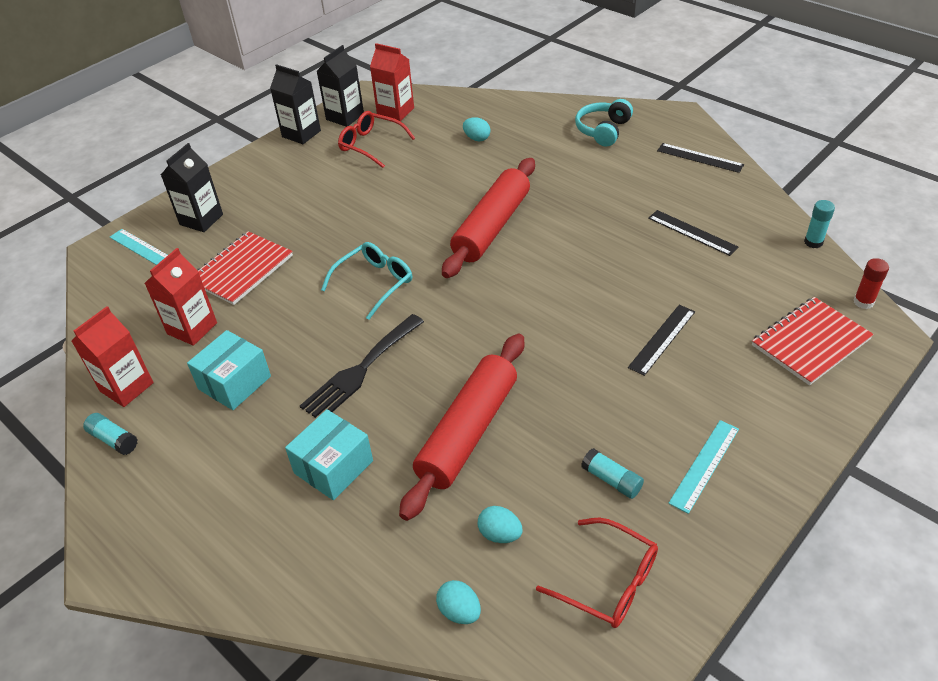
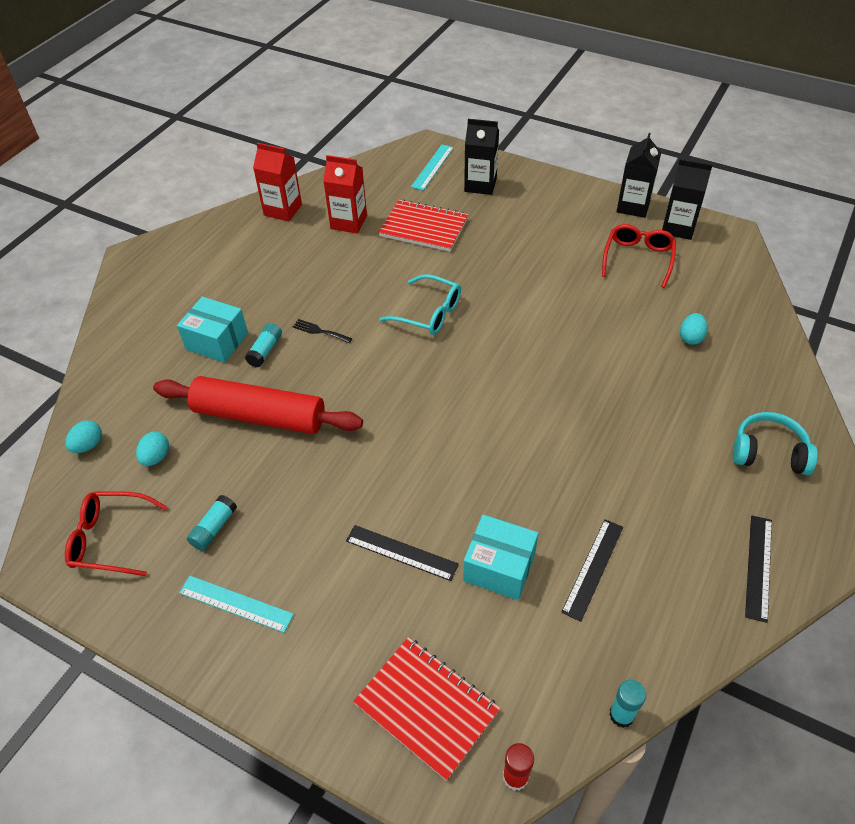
camera: 75 degrees right, 5 degrees up
turquoise glue stick [83,413,138,455] -> turquoise glue stick moved to [245,323,282,367]
turquoise box [187,330,271,410] -> turquoise box moved to [463,515,539,600]
black fork [300,314,424,418] -> black fork [293,319,352,343], size x0.46
red carton [370,43,414,121] -> none
red rolling pin [442,158,535,278] -> none
red glasses [536,518,658,628] -> red glasses turned 75 degrees clockwise [65,491,167,576]

